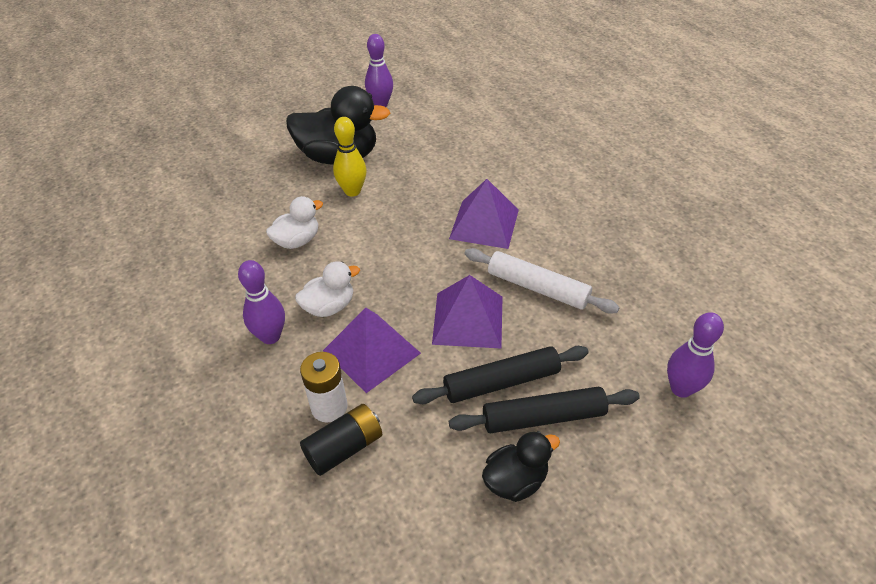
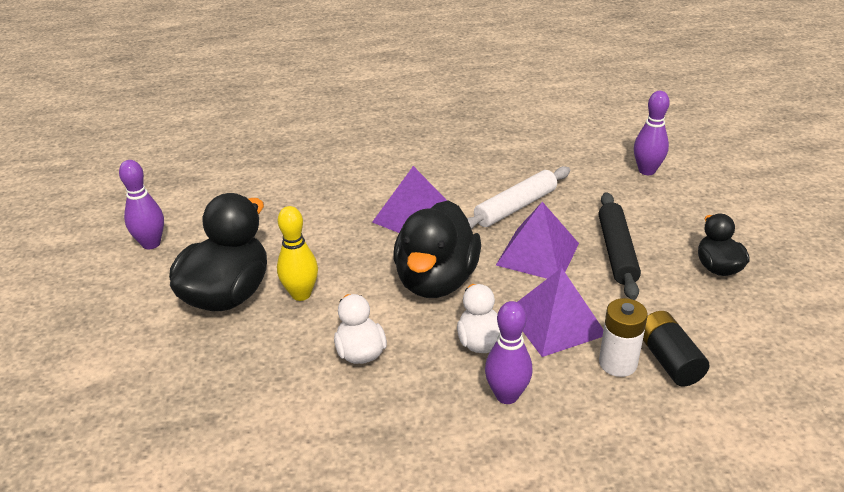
camera: 70 degrees left, 10 degrees down
black rolling pin [449,387,640,433] -> none
none -> black duck [393,200,481,298]

